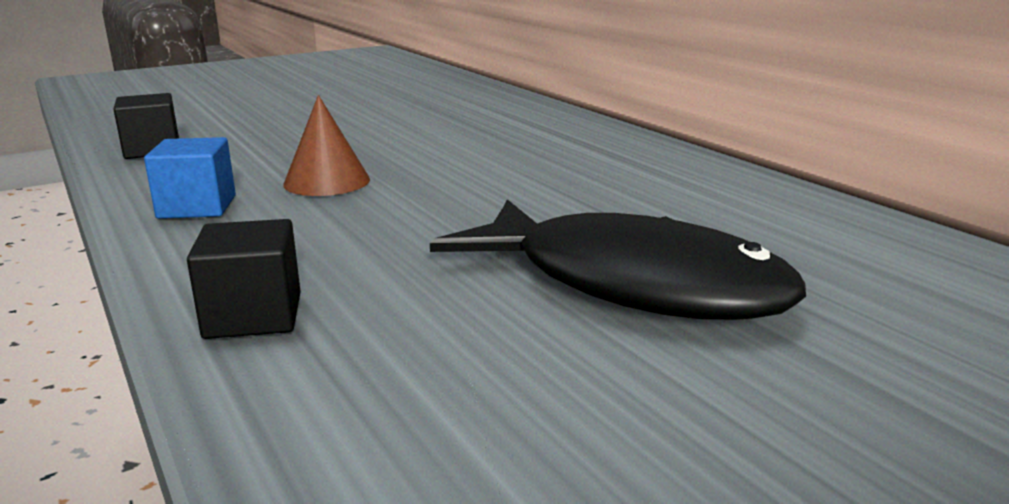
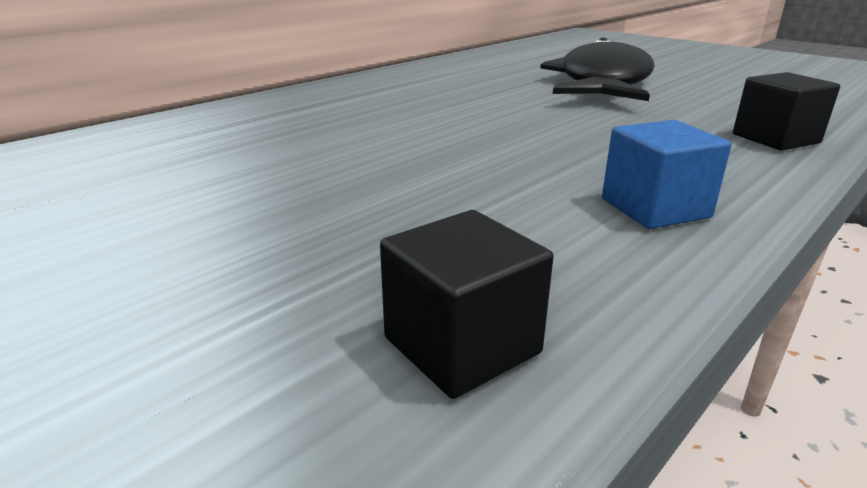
camera: 105 degrees left, 5 degrees up
brown cone [283,95,370,196] -> none

